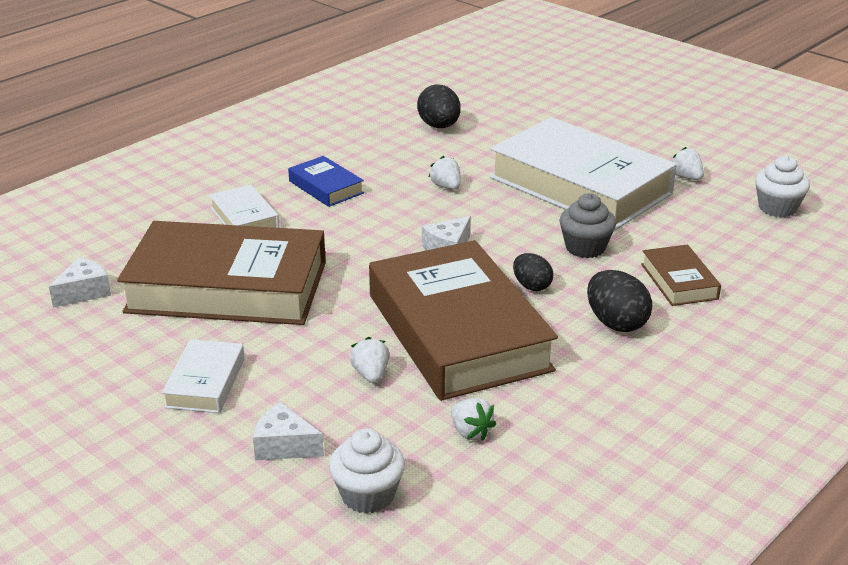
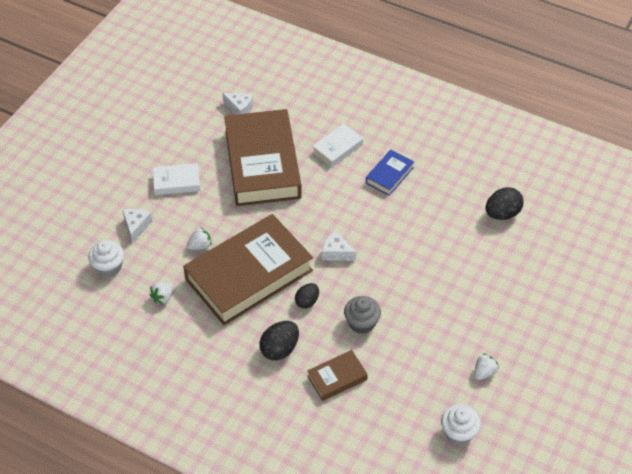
camera: 75 degrees right, 20 degrees up
white strawberry [429,156,461,190] -> none
white book [489,117,677,230] -> none

